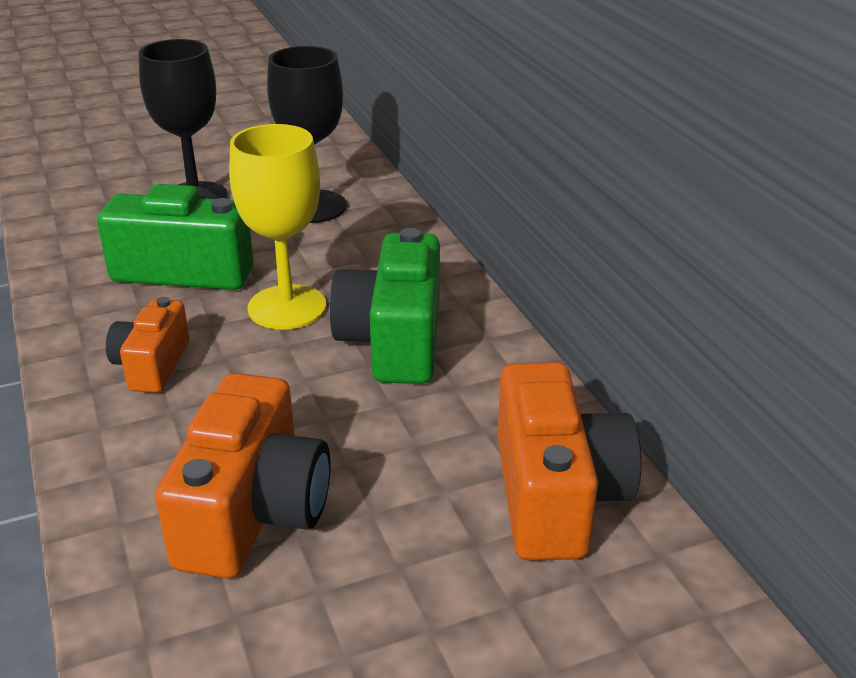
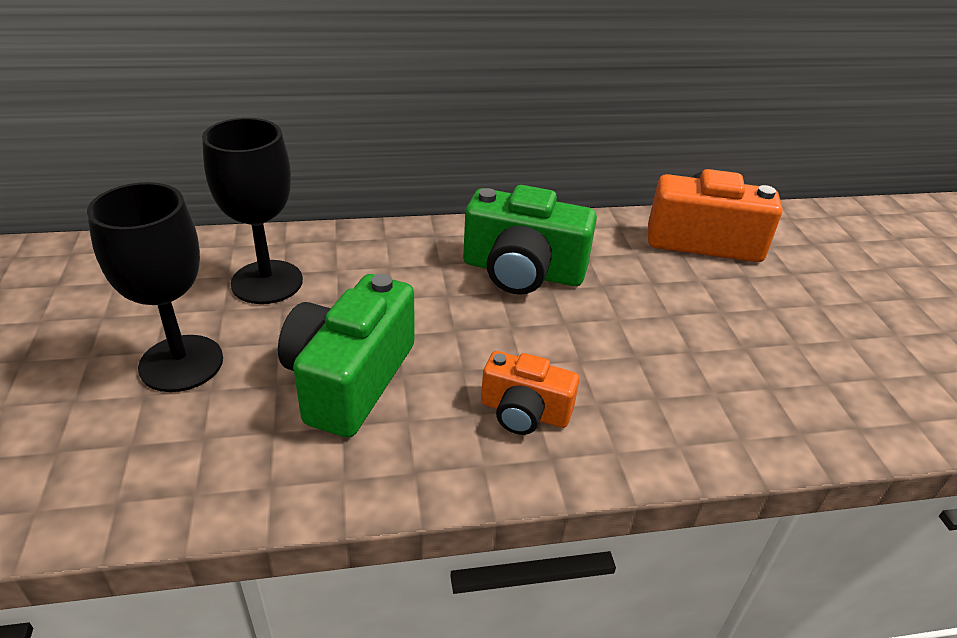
camera: 80 degrees left, 5 degrees up
orange camera [155,373,331,579] -> none
yellow goblet [229,124,326,330] -> none

